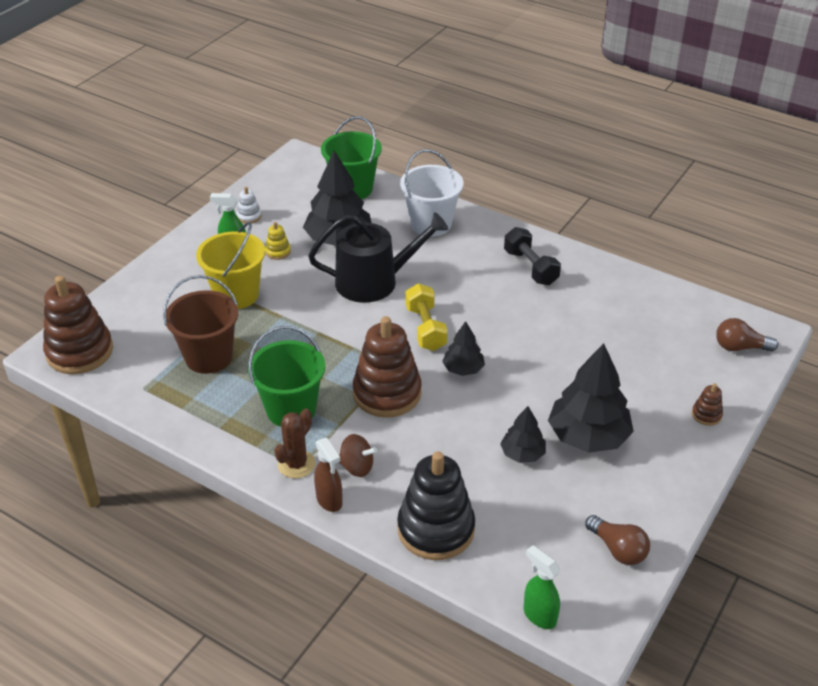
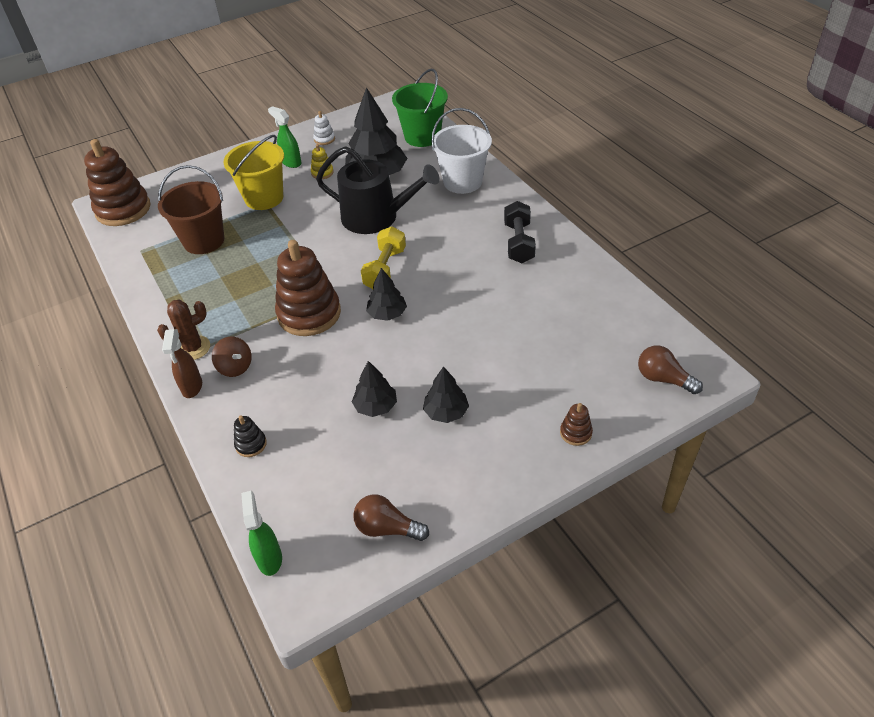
camera: 30 degrees right, 5 degrees up
green bucket [248,326,325,427] -> none
black stacking toy [397,452,475,560] -> black stacking toy [234,415,267,457], size x0.43
black tree [548,343,634,453] -> black tree [423,366,469,423], size x0.54
brown light bulb [585,515,650,565] -> brown light bulb turned 120 degrees clockwise [353,494,429,541]

